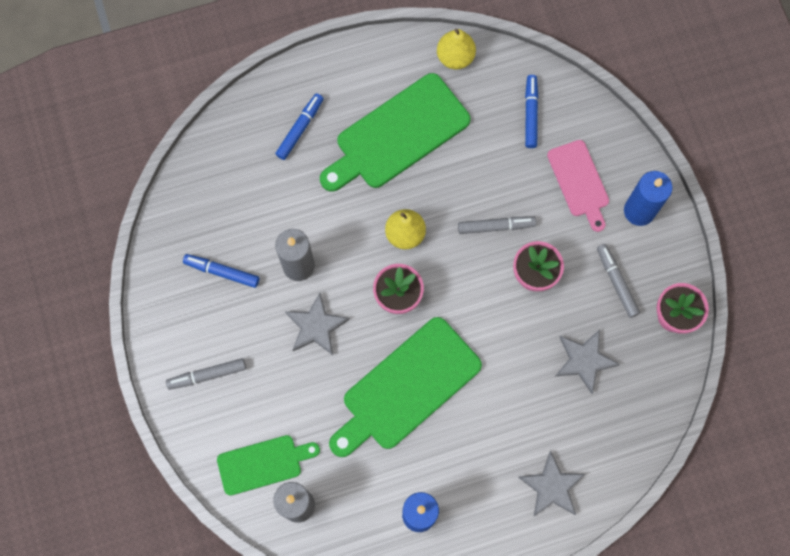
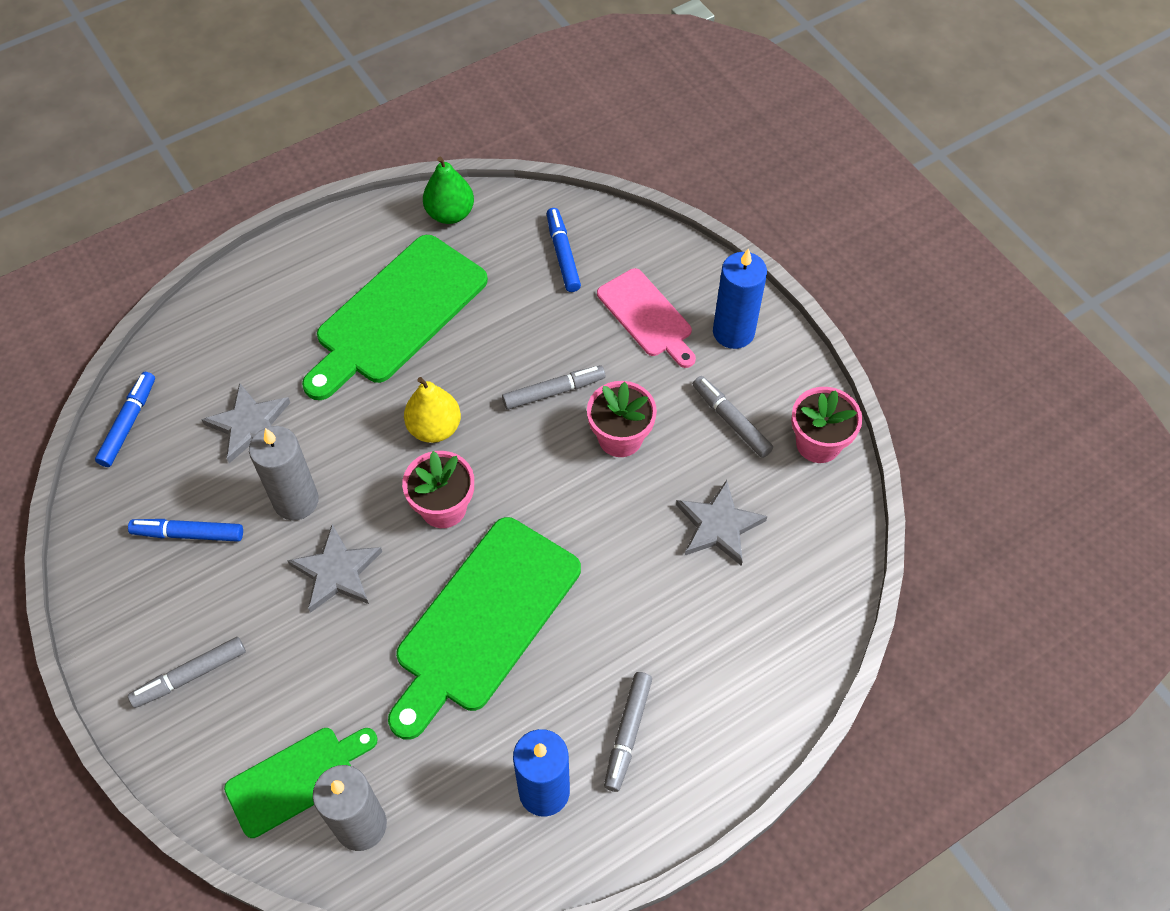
camera: 15 degrees left, 15 degrees down
blue marker [275,93,324,160] -> blue marker moved to [95,372,155,467]
yellow pear [437,29,476,69] -> green pear [423,157,474,224]
grey star [518,451,586,516] -> grey star moved to [201,383,290,463]
none -> grey marker [604,672,652,792]

